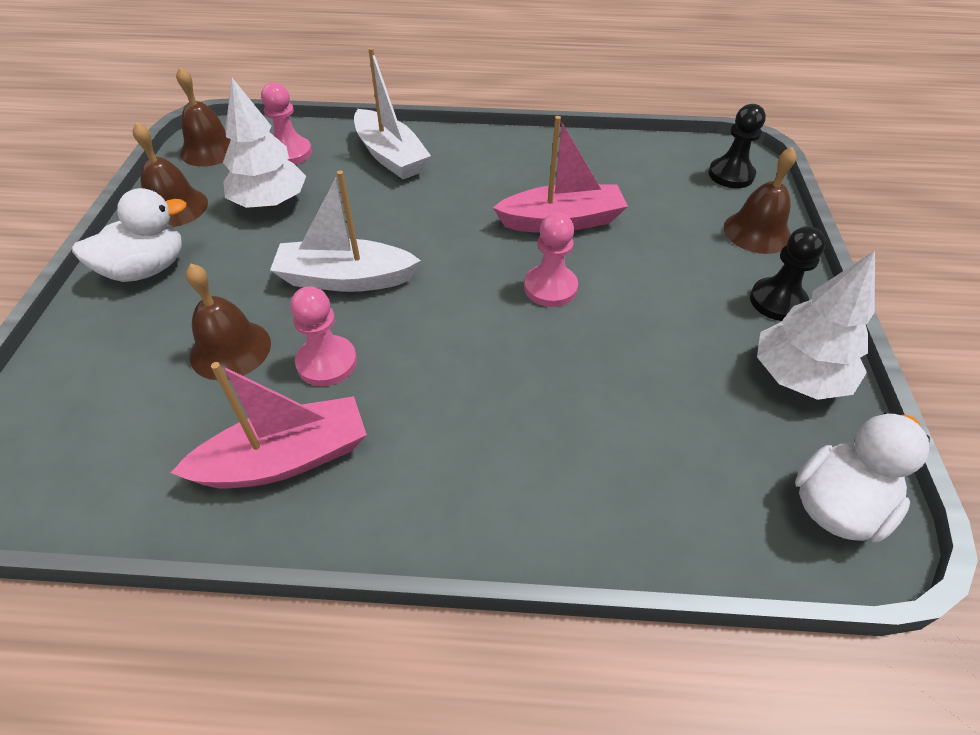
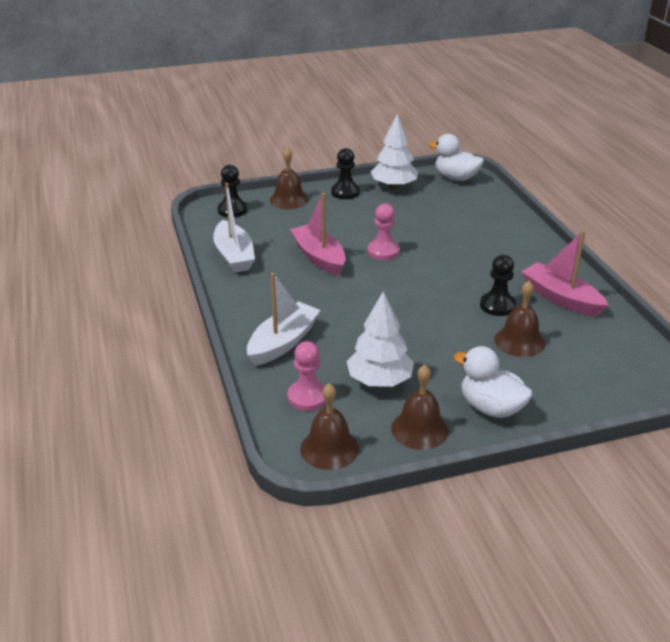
camera: 110 degrees left, 15 degrees down
white boat [270,170,421,292] -> white boat moved to [213,183,255,273]
pink pawn [290,286,357,386] -> black pawn [480,255,516,316]

